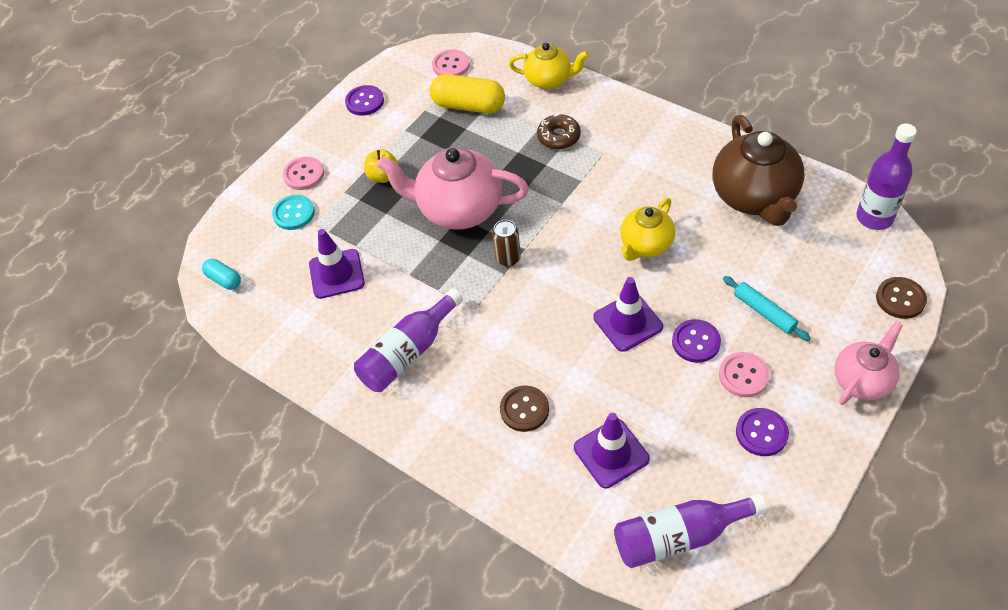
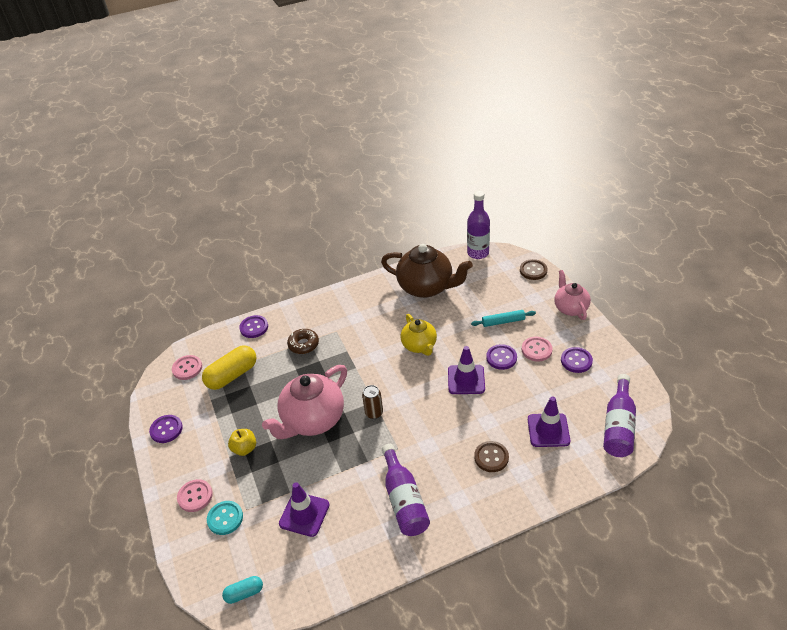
camera: 60 degrees left, 10 degrees down
yellow teapot [509,43,589,89] -> purple button [239,315,268,338]

